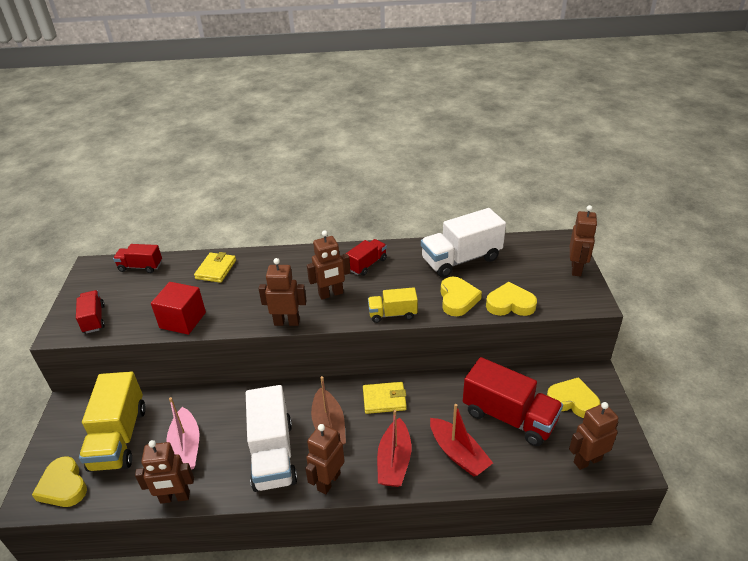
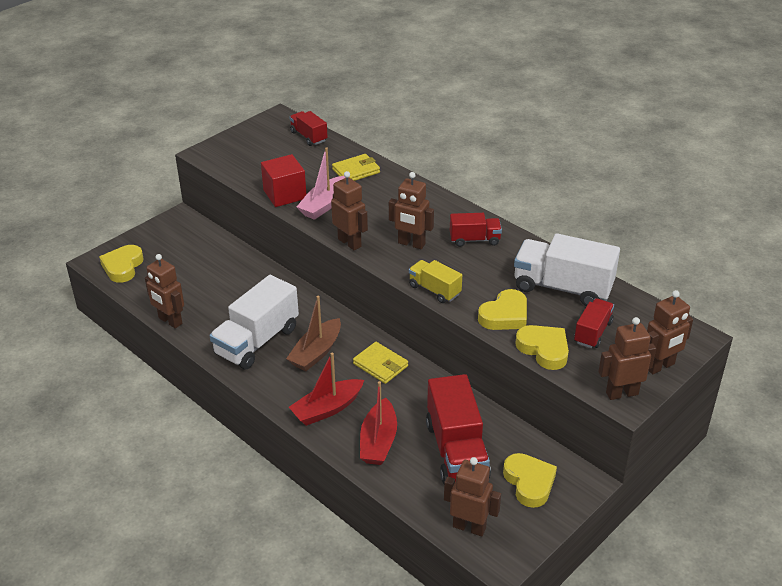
camera: 45 degrees right, 0 degrees up
red truck [76,290,105,334] -> red truck moved to [574,298,614,348]
yellow truck [79,371,146,472] -> none
pink boat [166,397,199,470] -> pink boat moved to [297,147,346,220]
brown robot [305,424,345,495] -> brown robot moved to [598,317,656,400]

